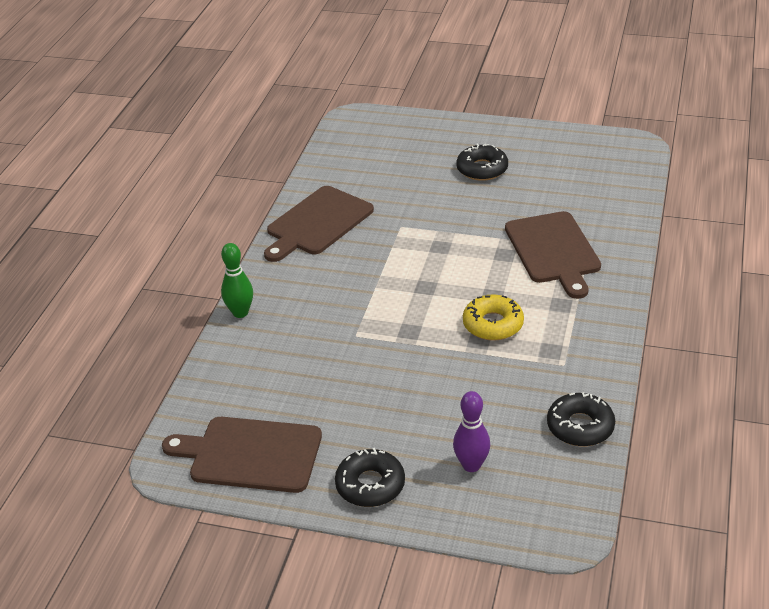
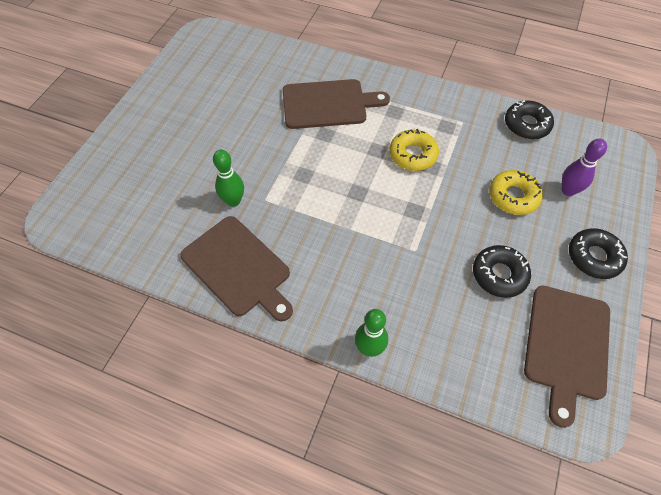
camera: 85 degrees left, 20 degrees up
black donut [456,144,508,181] -> black donut moved to [473,245,531,298]
none -> green bowling pin [213,150,244,207]
none -> yellow donut [489,170,543,215]

